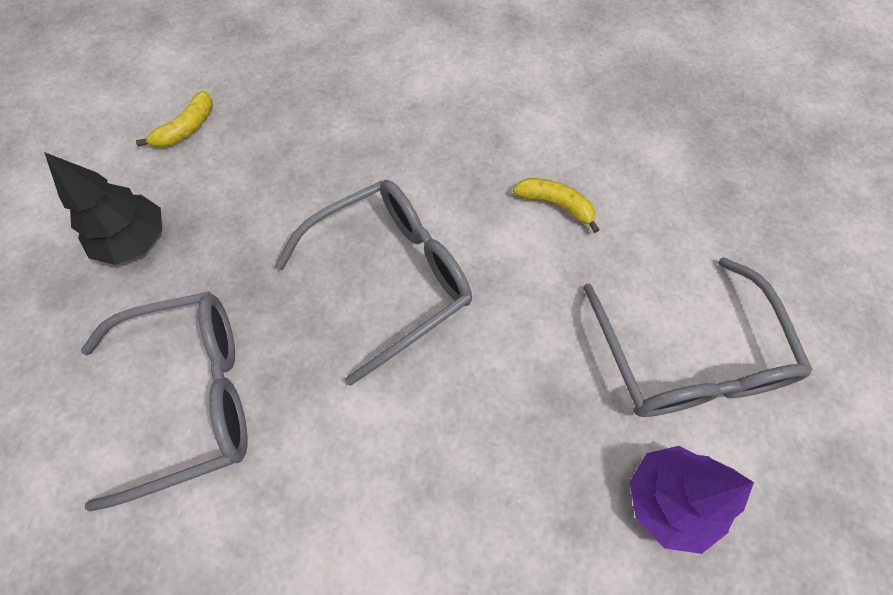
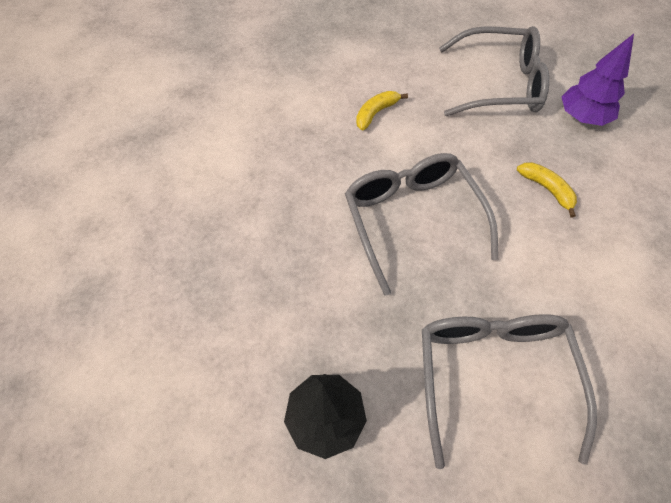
camera: 75 degrees left, 5 degrees down
yellow banana [136,91,213,148] -> yellow banana moved to [517,162,577,218]

